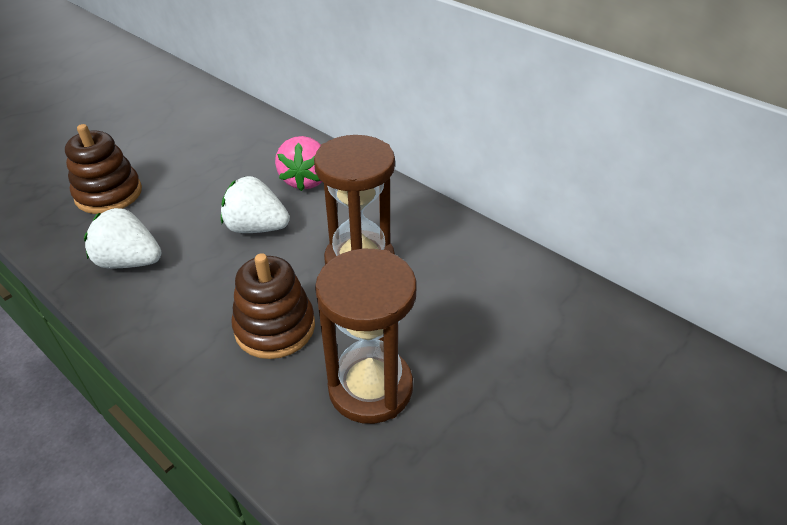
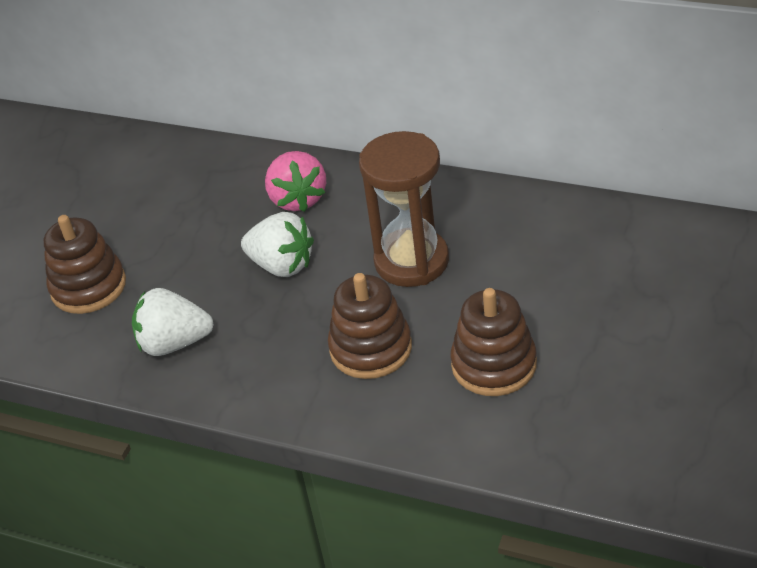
camera: 15 degrees left, 0 degrees up
white strawberry [221,176,290,233] -> white strawberry turned 150 degrees counterclockwise [241,212,314,277]
brown hourglass [315,249,417,424] -> brown stacking toy [450,288,537,396]

